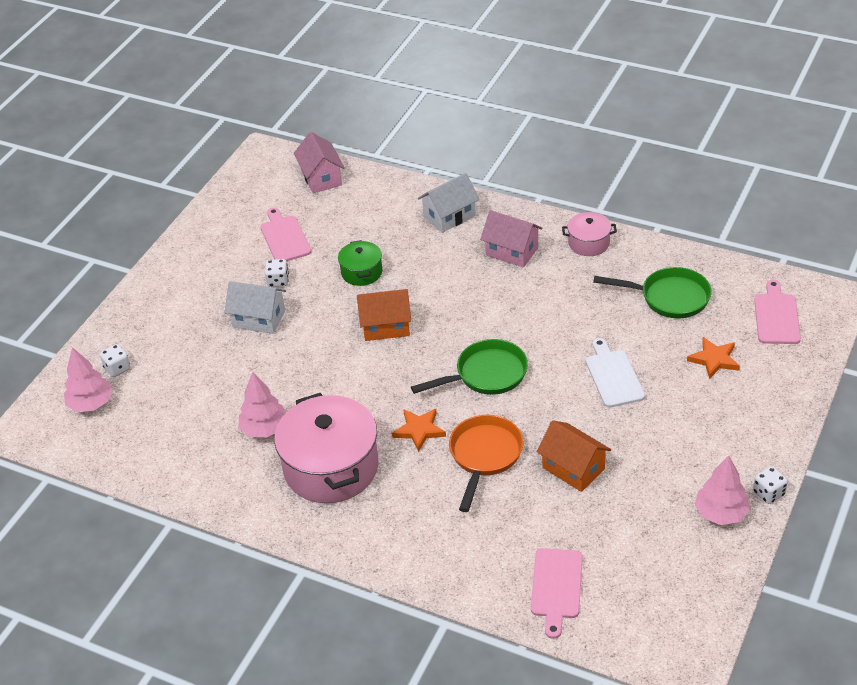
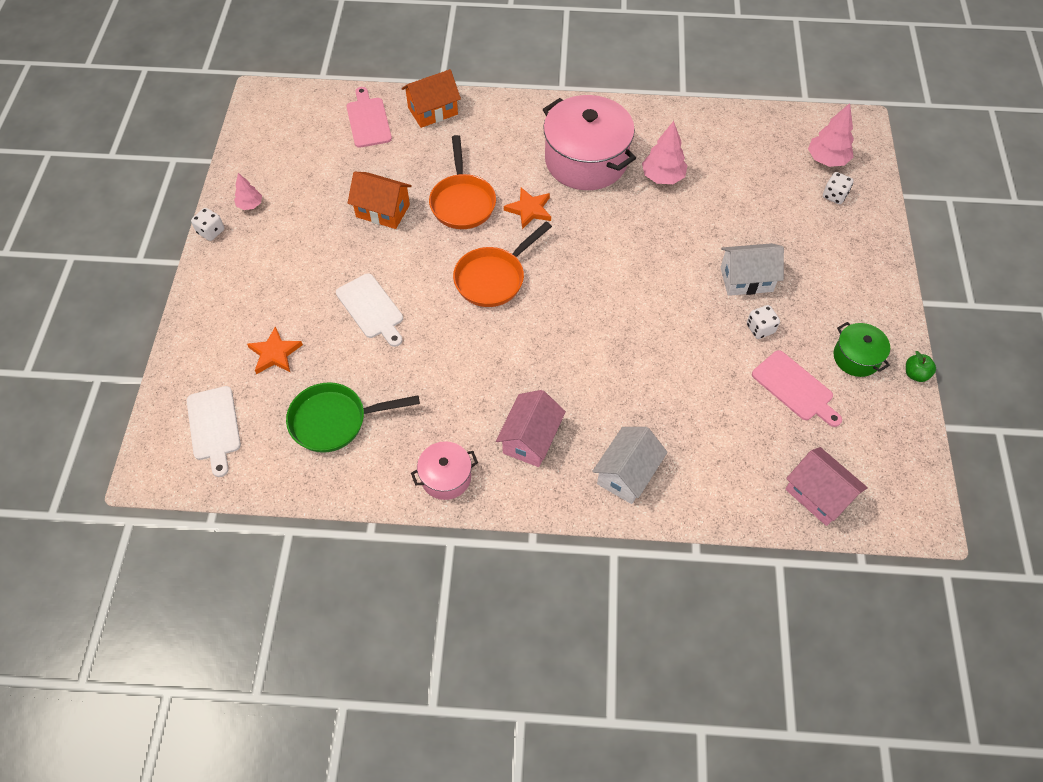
camera: 155 degrees right, 15 degrees up
green pot [338,240,382,286] -> green pot moved to [834,322,890,377]
orange house [357,289,411,341] -> orange house moved to [402,69,461,128]
green pan [411,339,528,395] -> orange pan [453,222,552,307]
pink house [480,210,543,268] -> pink house turned 75 degrees counterclockwise [496,390,566,467]
pink tree [695,455,750,525] -> pink tree [234,173,262,210], size x0.60
pink cutting board [754,280,801,344] -> white cutting board [187,386,241,477]
none -> green apple [906,351,936,382]

